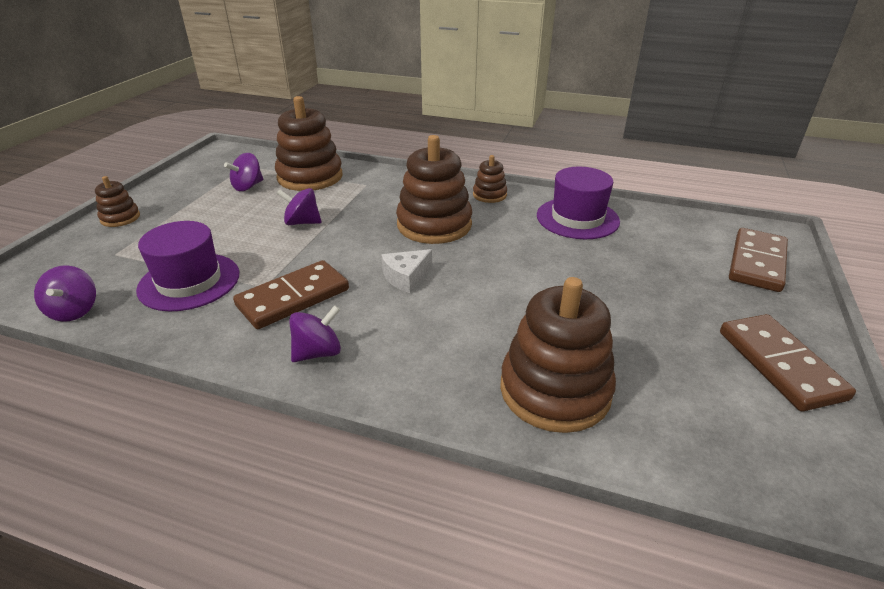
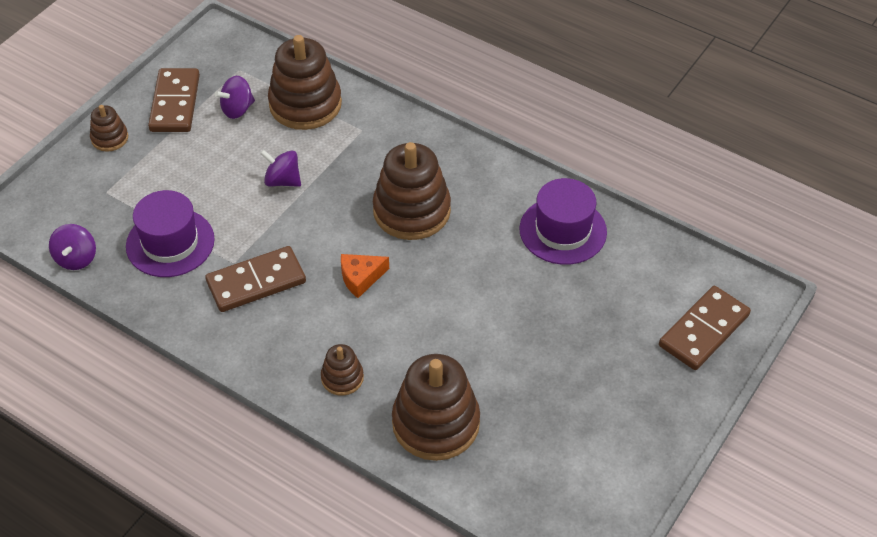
camera: 15 degrees right, 15 degrees up
purple spinning top [289,305,341,362] -> none
white cheese [381,249,432,293] -> orange cheese [341,254,389,298]
brown stacking toy [473,155,507,203] -> brown stacking toy moved to [321,344,364,396]
brown domino [720,314,856,411] -> brown domino moved to [148,68,200,132]

